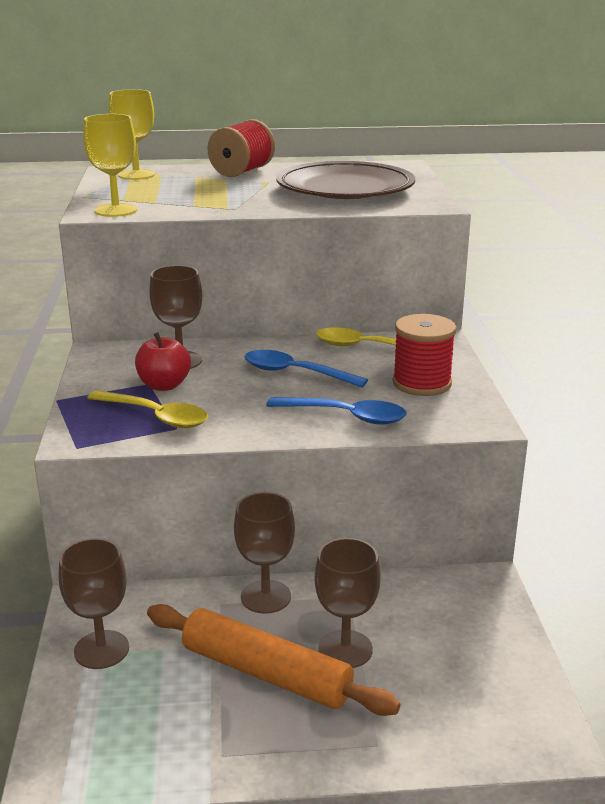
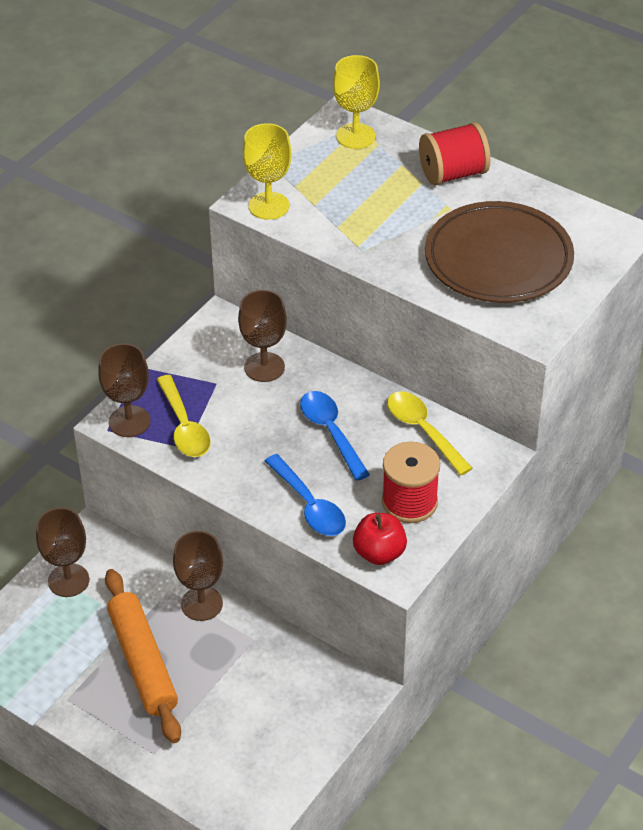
camera: 40 degrees right, 20 degrees up
red apple [135,332,191,391] -> red apple moved to [353,513,407,565]
brown goblet [315,538,380,668] -> brown goblet moved to [98,343,150,437]

